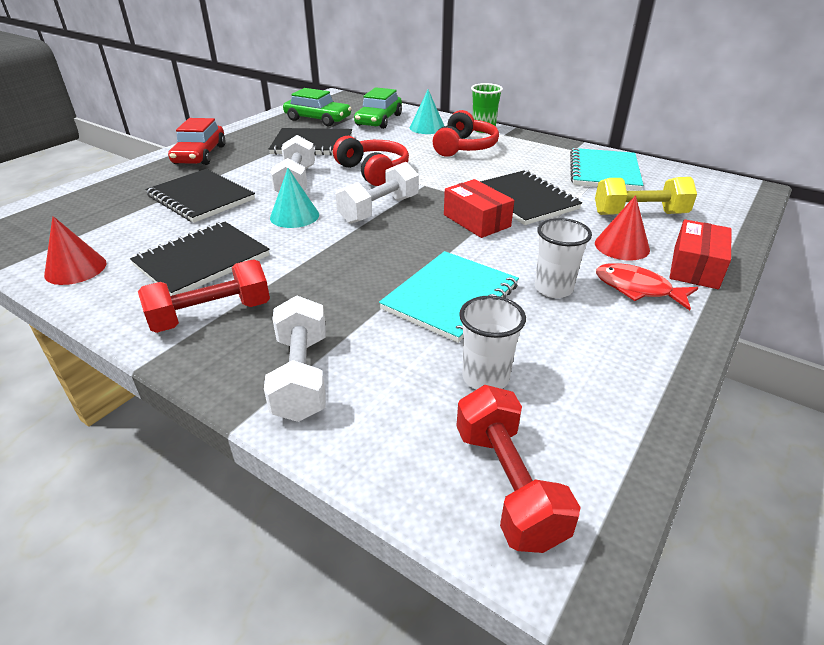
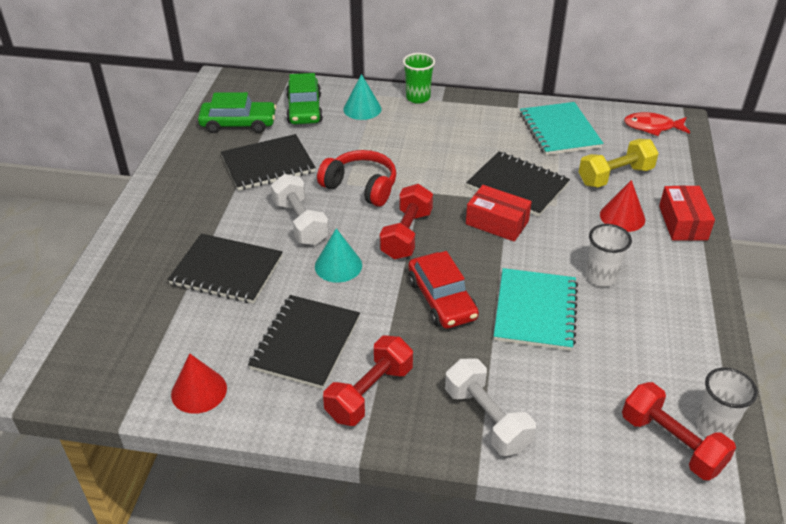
camera: 25 degrees left, 5 degrees up
red car [168,118,225,165] -> red car moved to [408,251,479,329]
white dumbbell [336,162,419,224] -> red dumbbell [380,184,433,259]
red headphones [433,110,499,157] -> none
white cup [459,296,526,390] -> white cup moved to [696,367,758,438]
red fish [596,263,698,310] -> red fish moved to [624,112,690,136]

